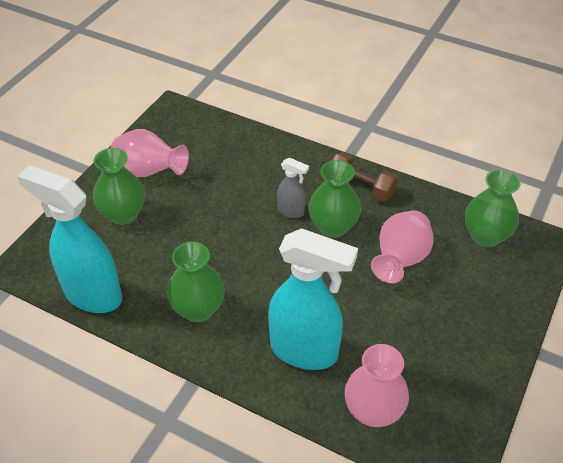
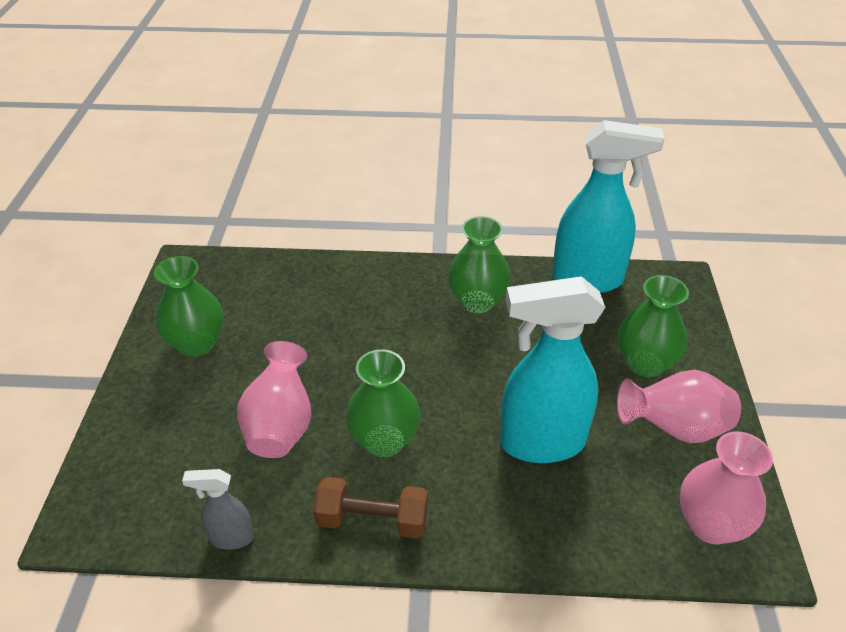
camera: 155 degrees right, 5 degrees down
turquoise spray bottle [268,228,358,370] -> turquoise spray bottle moved to [500,276,605,463]
grey spray bottle [277,157,309,218] -> grey spray bottle moved to [182,469,254,550]
pink vase [345,344,409,427] -> pink vase moved to [680,432,773,544]
green vase [465,169,521,247] -> green vase moved to [154,256,224,357]

